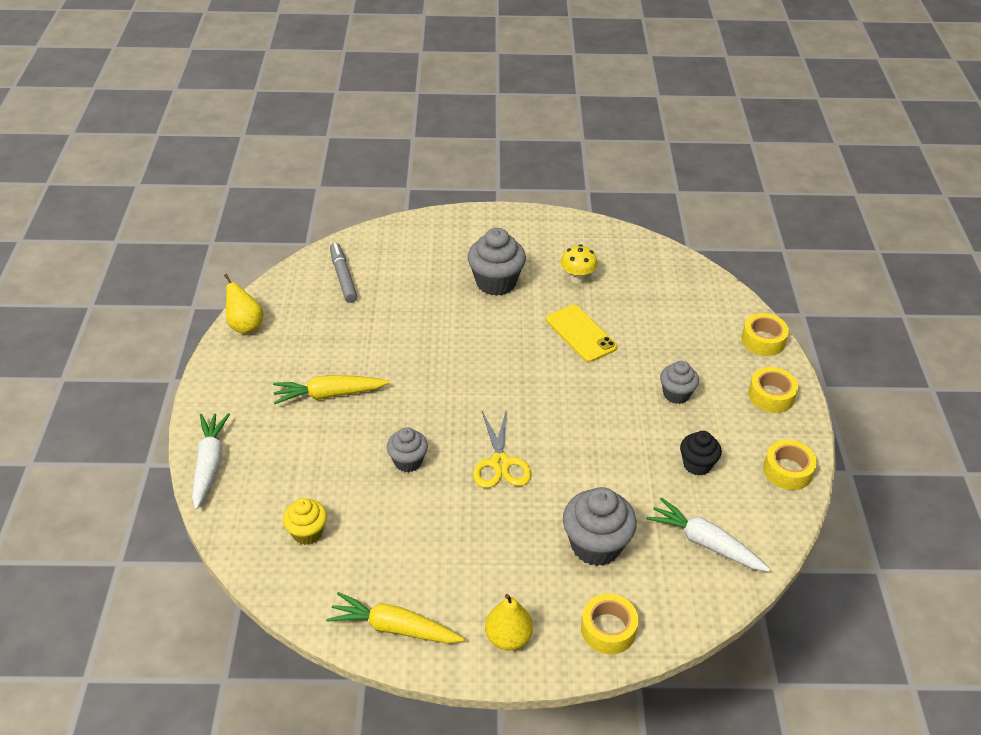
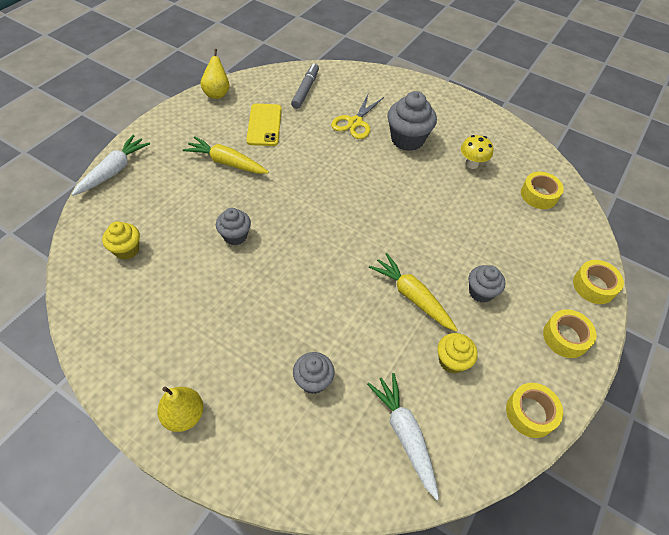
camera: 30 degrees right, 10 degrees up
yellow carrot [326,592,464,643] -> yellow carrot moved to [369,253,457,331]
yellow scissors [473,409,531,488] -> yellow scissors moved to [331,92,384,139]
yellow phone [546,305,617,362] -> yellow phone moved to [246,104,282,146]
grey cupcake [563,487,637,566] -> grey cupcake [293,352,334,394], size x0.60
yellow tape [581,594,639,654] -> yellow tape moved to [521,172,564,209]
black cupcake [680,431,722,476] -> yellow cupcake [437,333,478,374]

